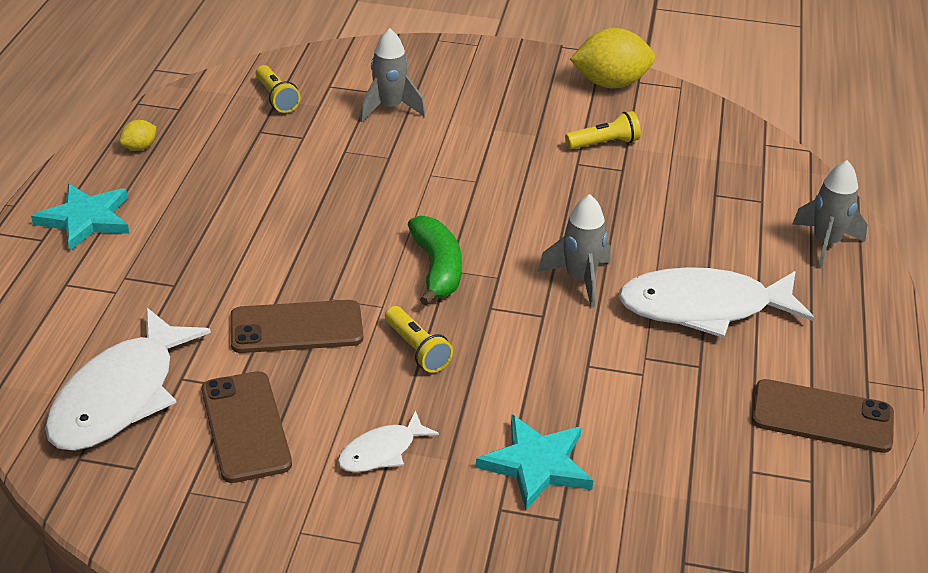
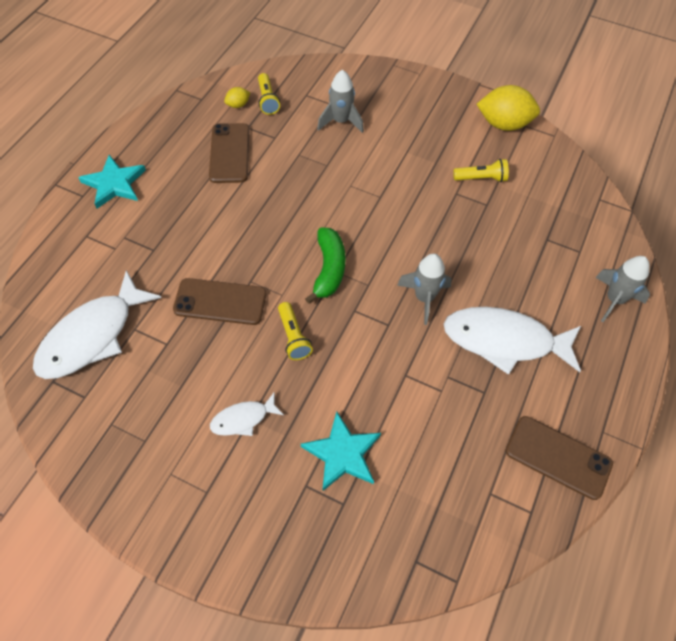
camera: 15 degrees right, 20 degrees up
yellow lemon [119,120,156,151] -> yellow lemon moved to [224,87,250,108]
brown phone [202,371,292,483] -> brown phone moved to [209,123,249,183]

